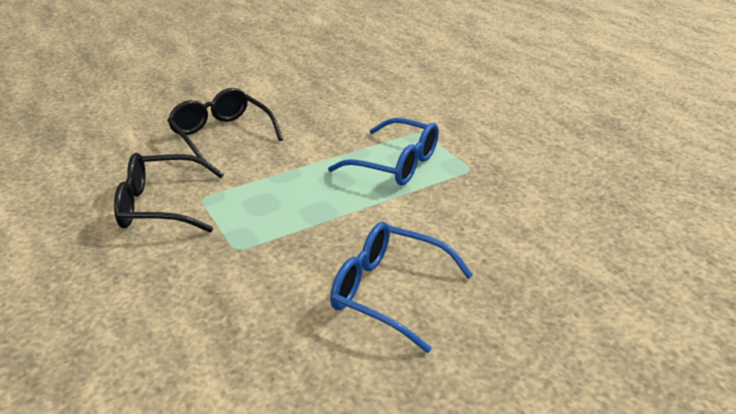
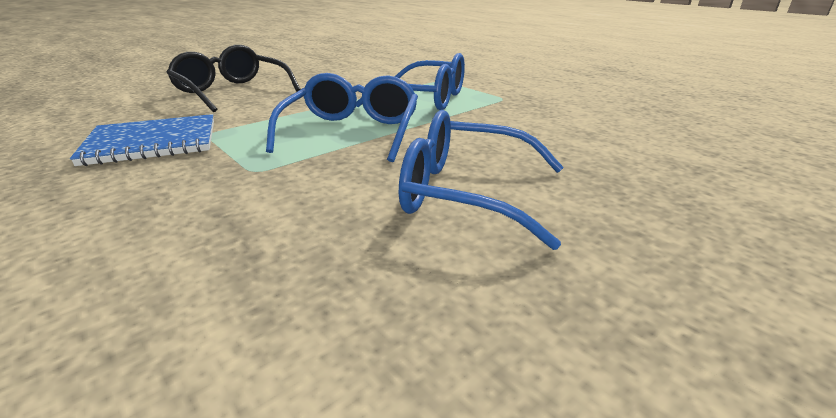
camera: 10 degrees left, 5 degrees down
black glasses [114,153,224,232] -> blue notebook [70,114,214,166]
none -> blue glasses [266,73,418,162]

